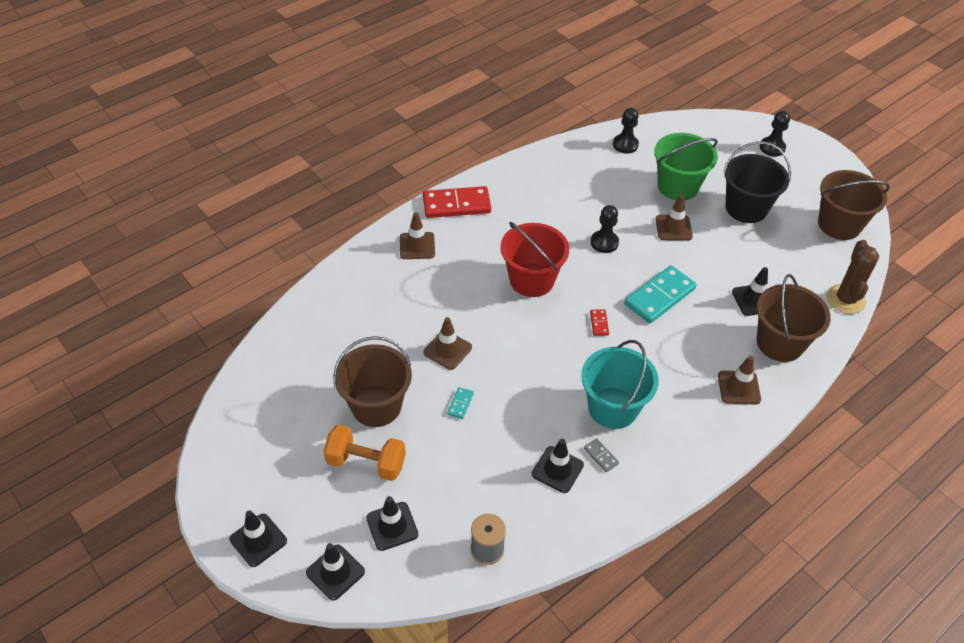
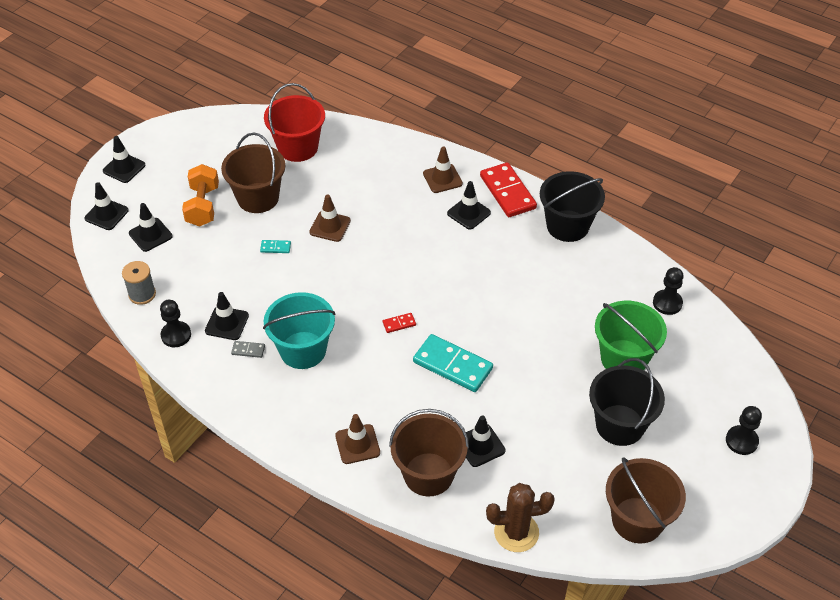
camera: 75 degrees right, 0 degrees up
red bucket [500,222,569,297] -> red bucket moved to [264,83,325,162]
grey domino [584,438,619,472] -> grey domino turned 60 degrees clockwise [231,341,265,358]
black pawn [591,205,619,253] -> black pawn moved to [160,300,191,347]
brown traffic cone [656,195,693,241] -> none
none -> black traffic cone [447,181,491,230]
none -> black bucket [540,171,605,242]

